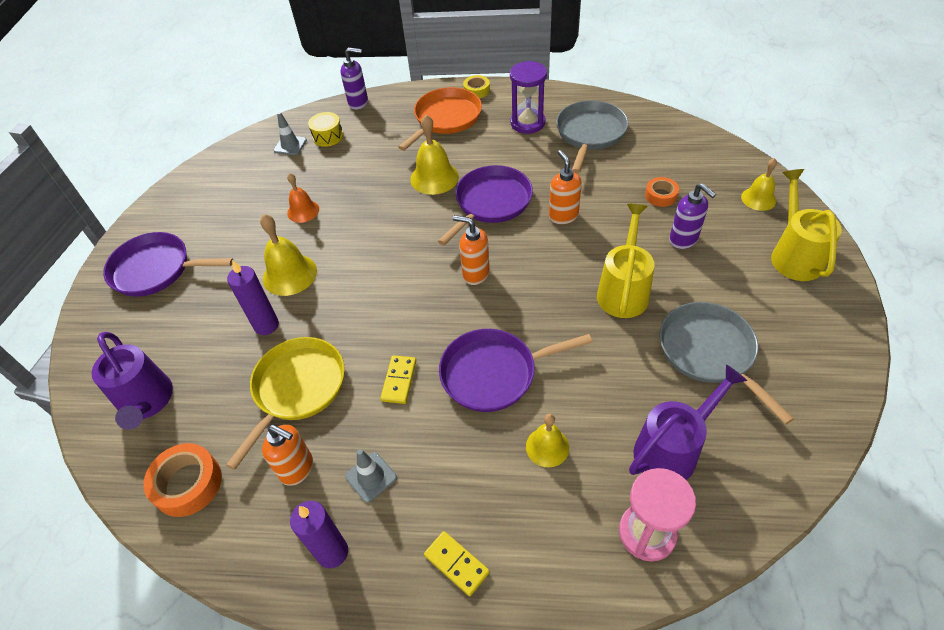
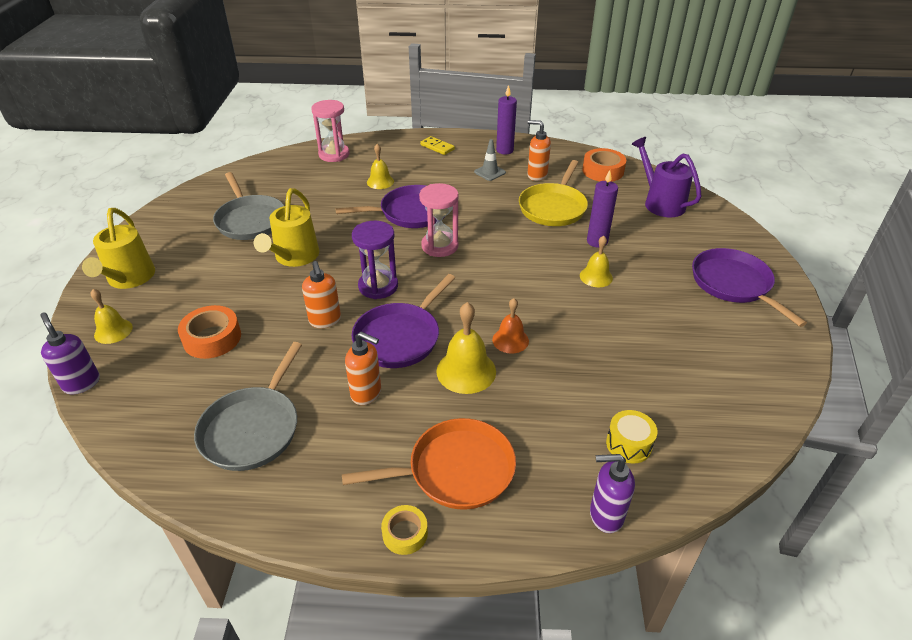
camera: 175 degrees right, 10 degrees down
purple pan [103,232,234,297] -> purple pan turned 120 degrees counterclockwise [692,248,807,327]
yellow bell [260,214,317,296] -> yellow bell [580,236,613,287], size x0.64
grey traffic cone [274,112,307,155] -> none
orange bell [287,173,319,223] -> orange bell moved to [492,298,529,354]
yellow domino [380,355,416,404] -> none
orange pan [398,87,482,151] -> orange pan turned 135 degrees counterclockwise [342,418,516,510]
orange soap dispenser [453,215,490,285] -> orange soap dispenser moved to [345,332,381,405]
purple hourglass [510,61,547,134] -> purple hourglass moved to [352,221,398,299]
purple watering can [629,365,747,480] -> none
orange tape [645,177,679,207] -> orange tape [178,305,241,359], size x1.62
purple soap dispenser [669,183,716,249] -> purple soap dispenser moved to [40,312,100,394]
none -> pink hourglass [419,183,459,257]

